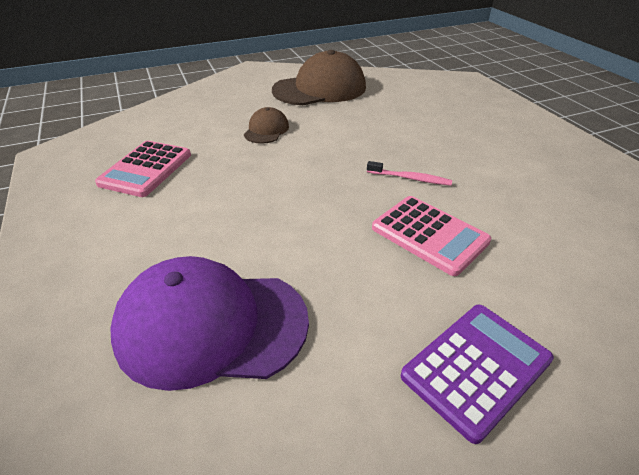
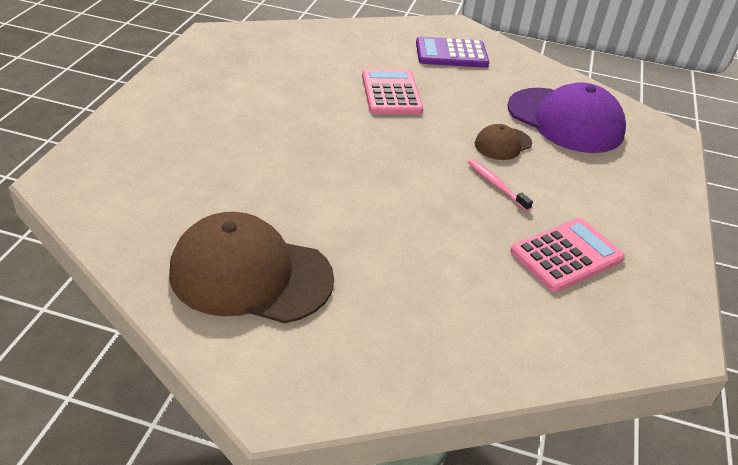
camera: 145 degrees left, 0 degrees up
brown cap [244,107,289,144] -> brown cap moved to [475,124,532,160]
pink toothbrush [367,161,452,186] -> pink toothbrush moved to [468,159,533,211]

